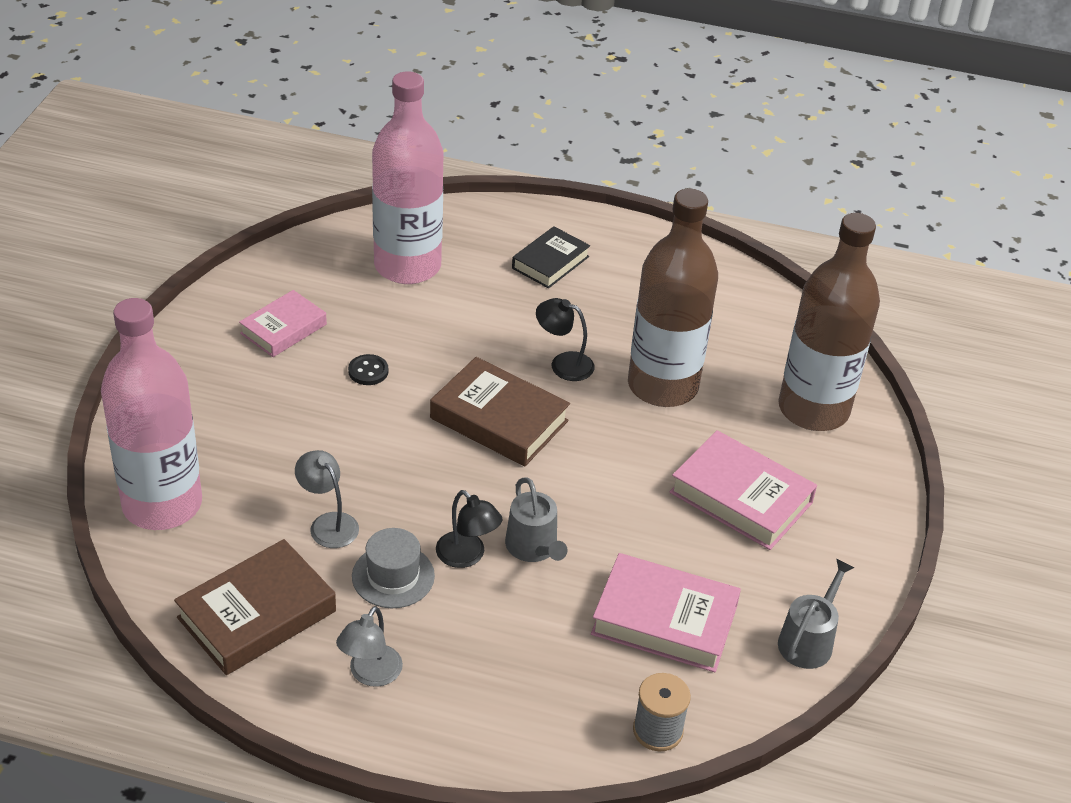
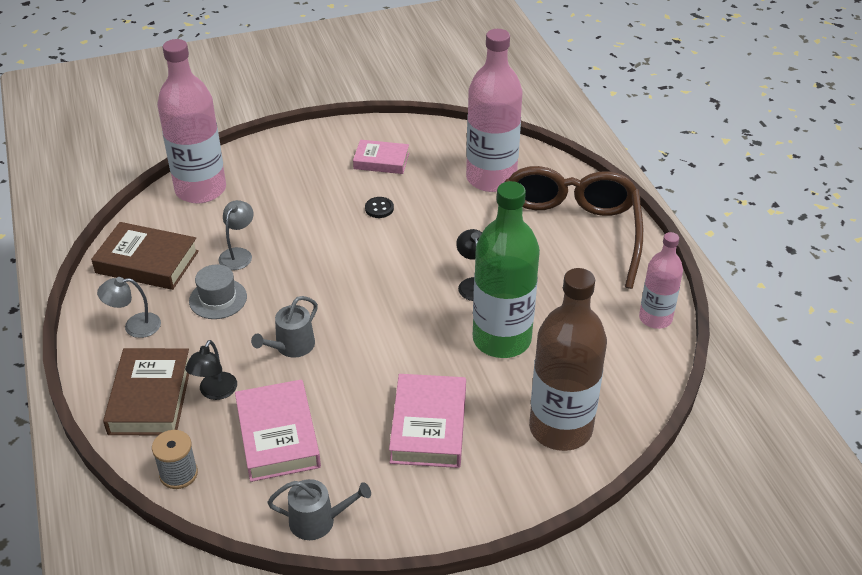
camera: 60 degrees right, 0 degrees up
brown book [430,357,570,466] -> brown book moved to [103,348,189,435]
black lamp [436,490,503,568] -> black lamp moved to [185,340,237,400]
black book [512,226,590,288] -> brown glasses [505,166,643,289]
brown bottle [628,189,718,407] -> green bottle [473,181,540,358]
none -> pink bottle [639,232,683,329]

